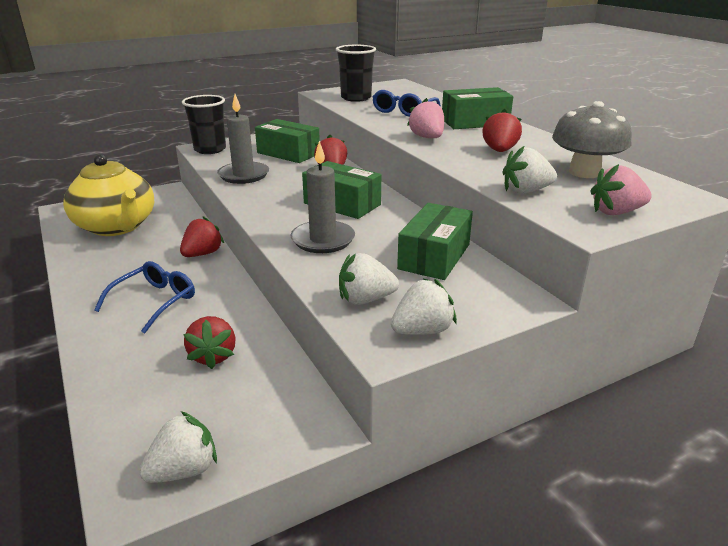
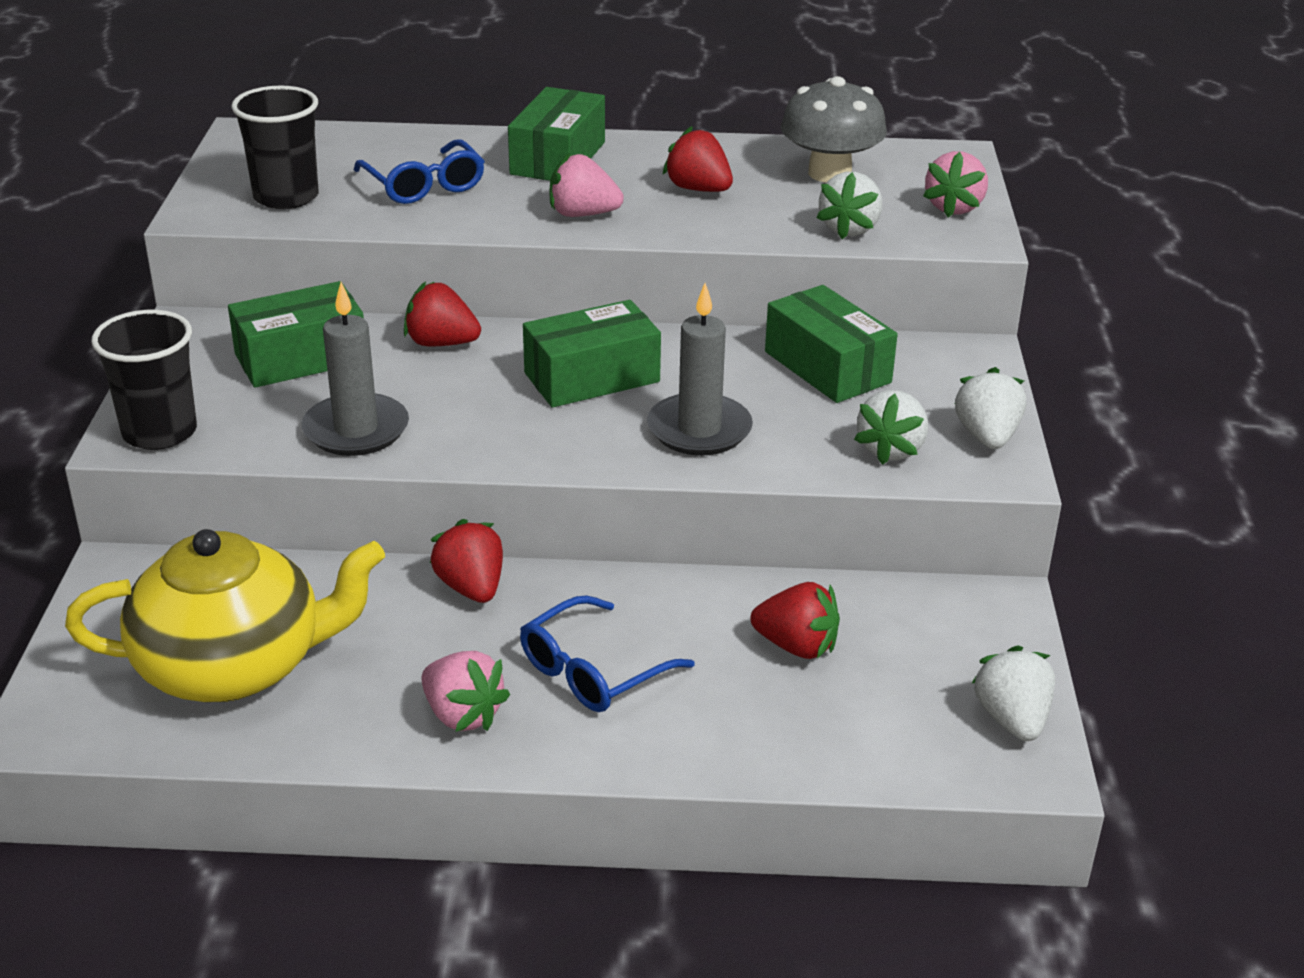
camera: 60 degrees left, 5 degrees up
blue glasses [94,261,195,334] -> blue glasses turned 105 degrees counterclockwise [520,595,695,712]
none -> pink strawberry [421,651,510,732]

